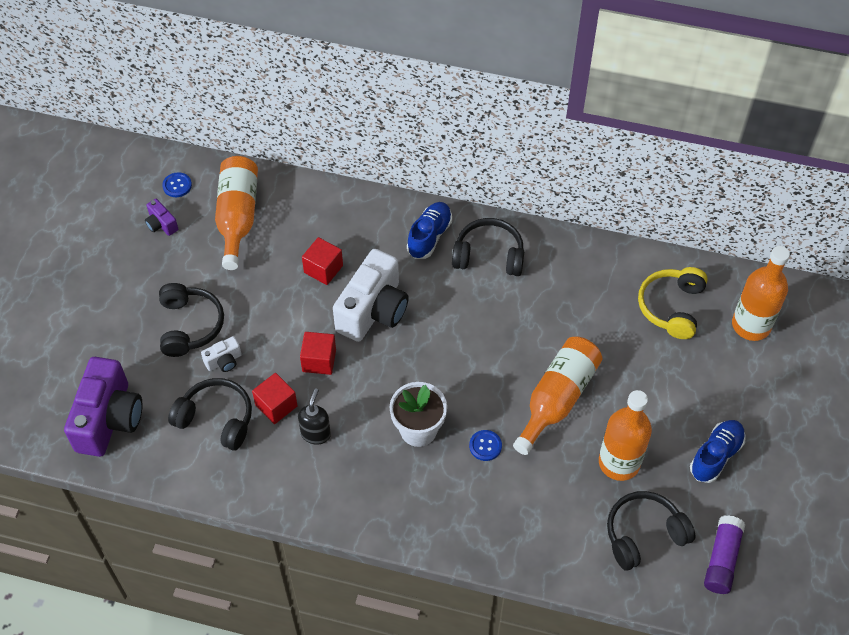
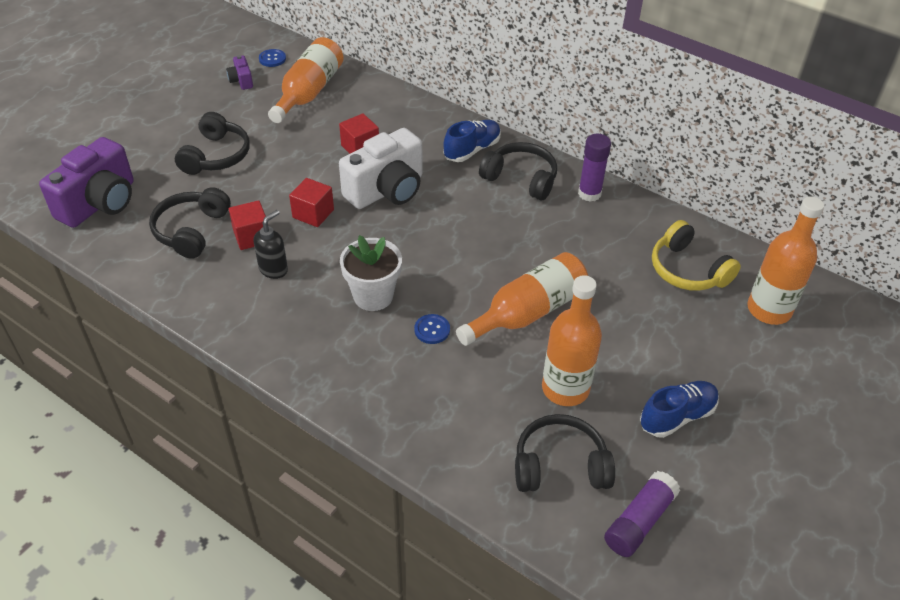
camera: 20 degrees right, 10 degrees down
black headphones [168,378,252,451] -> black headphones turned 120 degrees counterclockwise [149,187,231,259]
white camera [201,336,242,372] -> none
yellow headphones [638,267,708,339] -> yellow headphones turned 75 degrees counterclockwise [652,220,741,291]
none -> purple glue stick [578,134,611,202]

